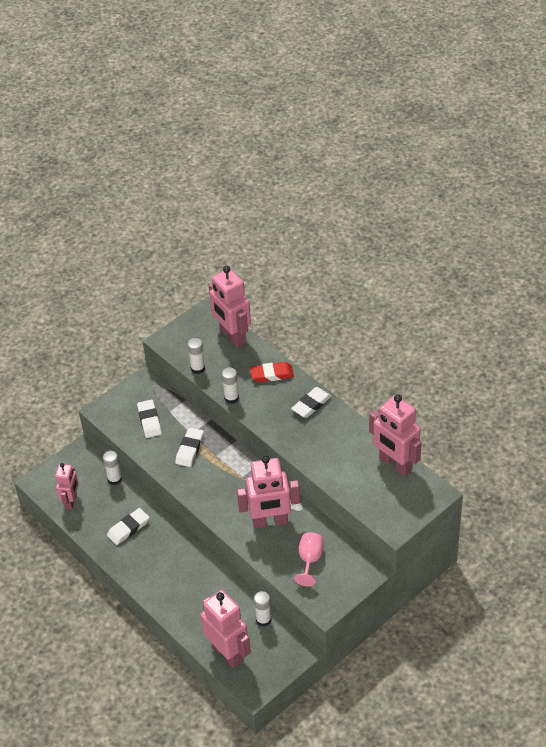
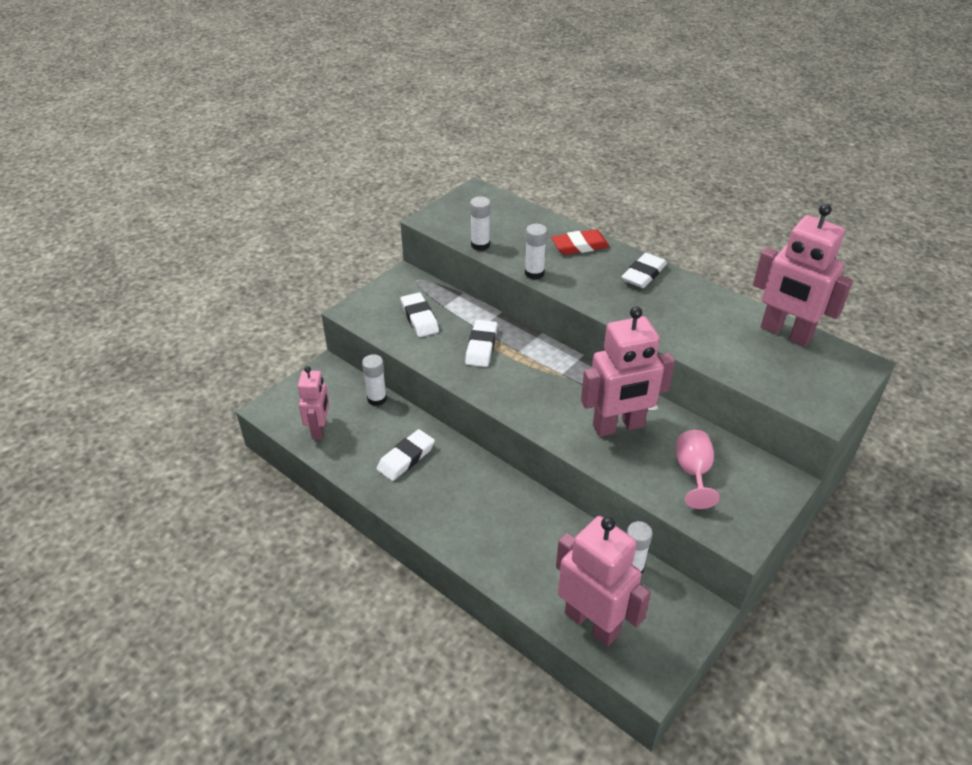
camera: 10 degrees left, 5 degrees down
pink robot [209,266,251,347] -> none

